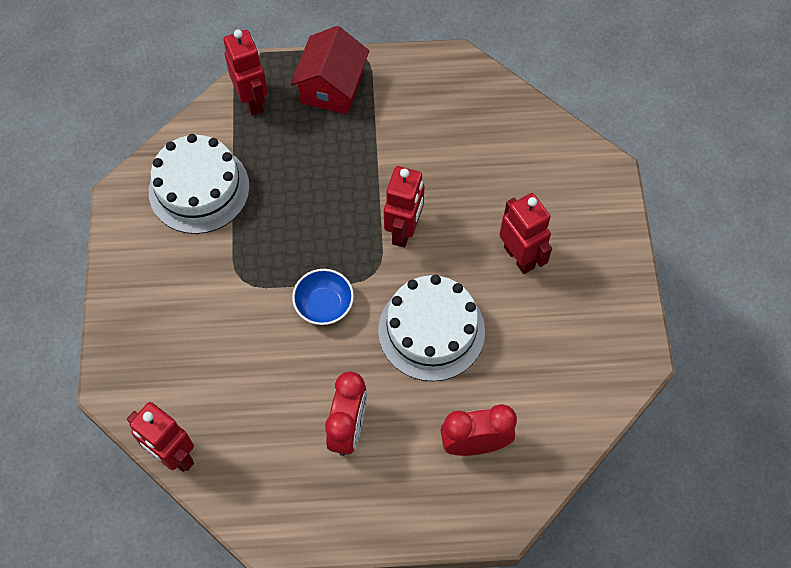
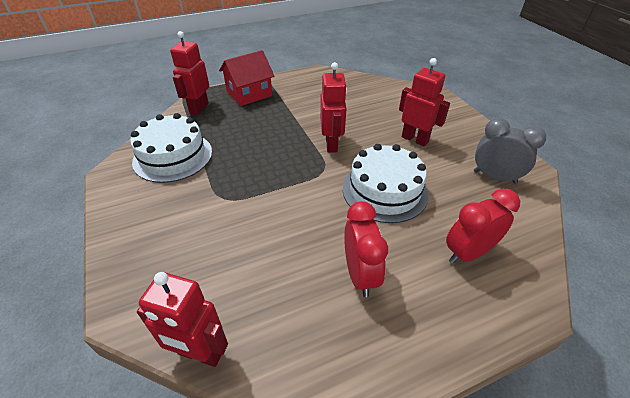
camera: 20 degrees left, 20 degrees down
red robot [223,29,268,116] -> red robot turned 120 degrees counterclockwise [170,31,209,115]
red house [291,26,369,115] -> red house turned 60 degrees clockwise [219,50,274,106]
blue bowl [292,269,354,325] -> none
none -> grey clock [474,118,546,184]

